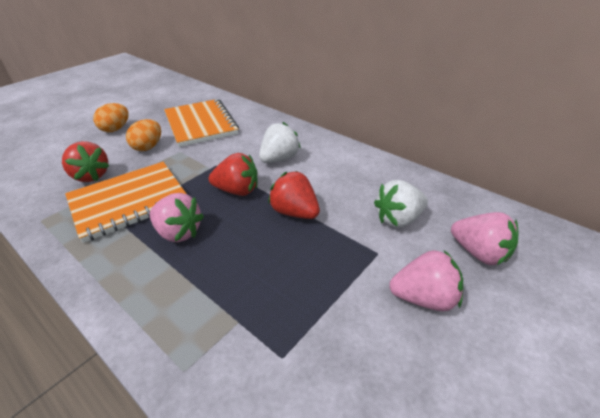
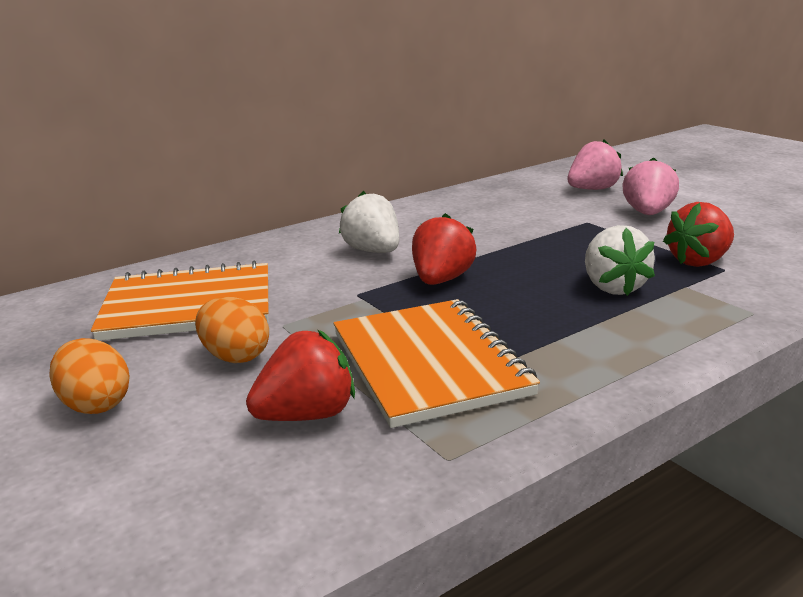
camera: 75 degrees left, 15 degrees down
pink strawberry [150,193,204,242] -> none
red strawberry [268,171,320,219] -> red strawberry moved to [663,202,734,267]
white strawberry [374,180,428,228] -> white strawberry moved to [585,225,655,296]

